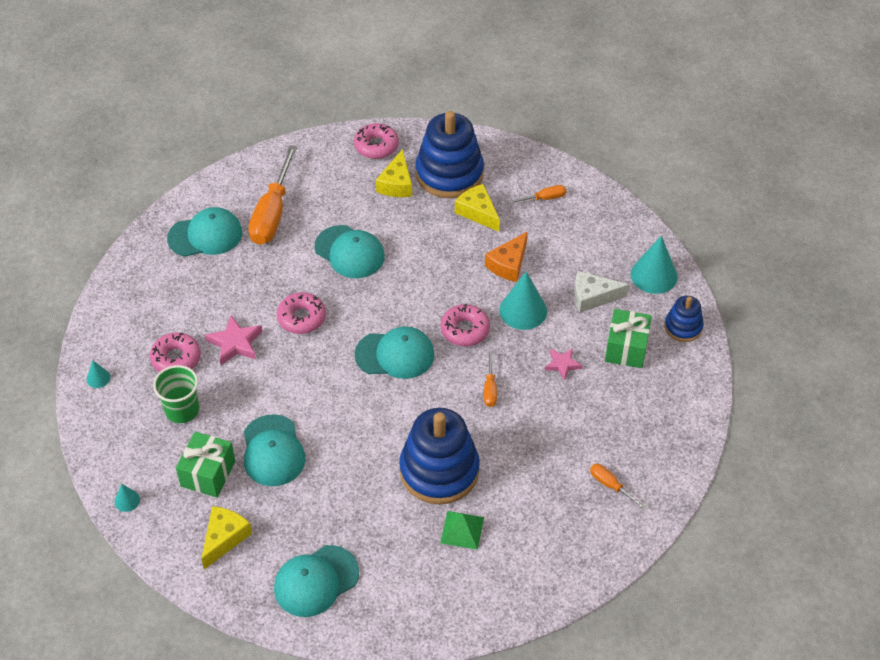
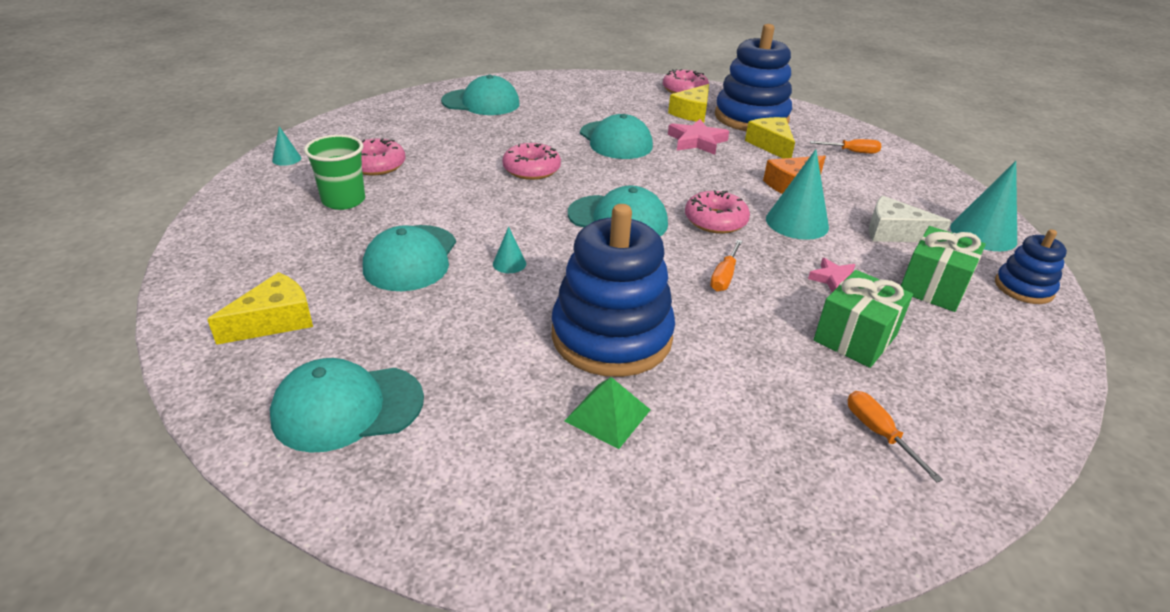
camera: 20 degrees right, 15 degrees down
turquoise cone [114,484,140,512] -> turquoise cone moved to [493,227,526,273]
green gift [176,432,235,498] -> green gift moved to [814,270,913,368]
pink star [205,315,263,365] -> pink star moved to [668,119,729,155]
orange screwdriver [248,145,297,245] -> none

